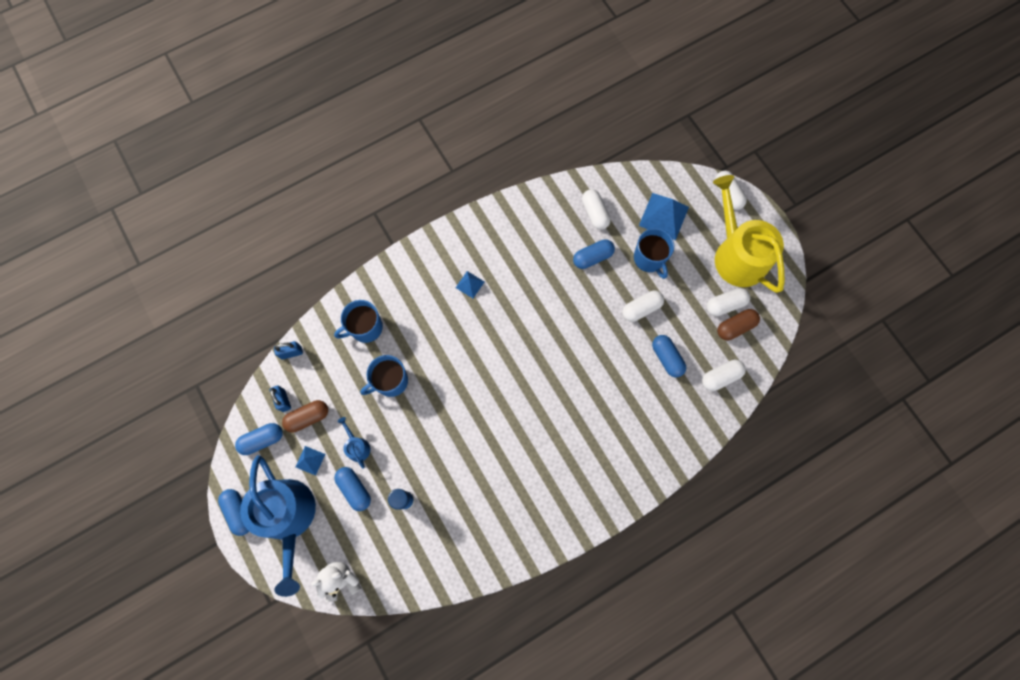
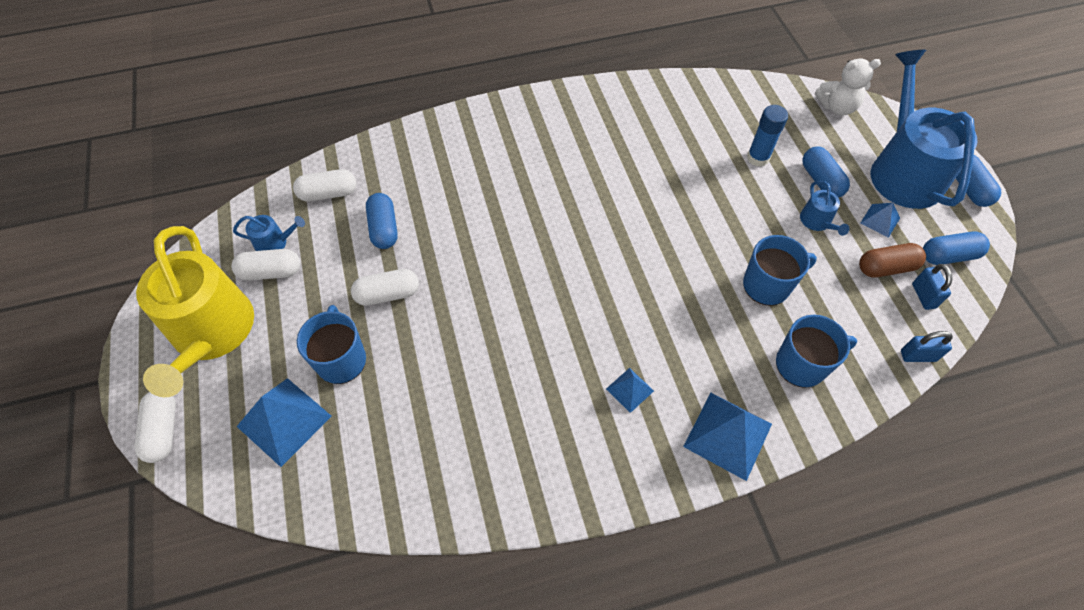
camera: 165 degrees left, 15 degrees down
blue capsule [573,239,615,269] -> none
white capsule [582,189,610,230] -> none
brown capsule [717,309,760,340] -> blue watering can [233,215,305,251]
none -> blue pyramid [683,393,772,481]

